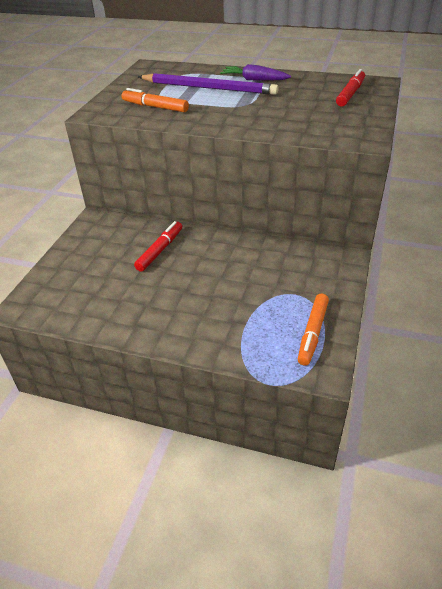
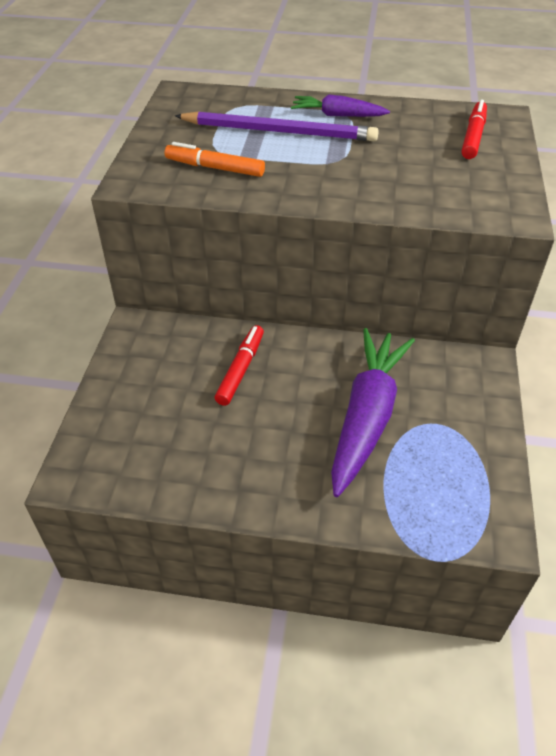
camera: 10 degrees left, 5 degrees up
orange marker [298,294,329,366] -> none
none -> purple carrot [331,328,415,497]

